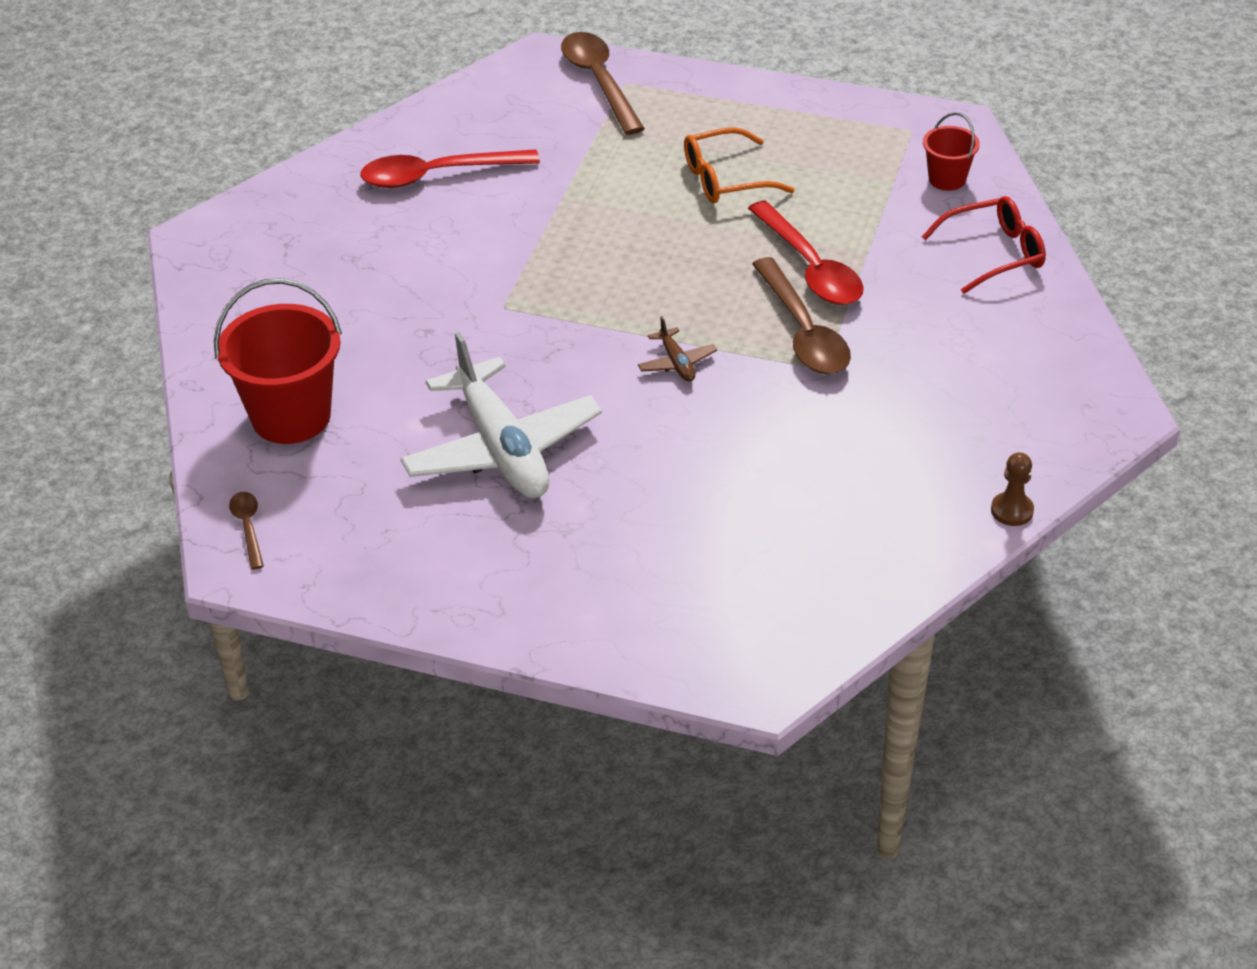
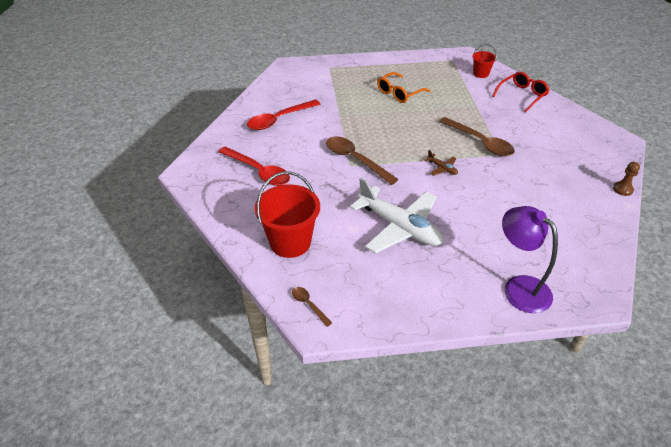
camera: 25 degrees left, 0 degrees up
brown spoon [561,32,645,135] -> brown spoon moved to [326,136,399,185]
red spoon [748,201,864,305] -> red spoon moved to [218,146,290,186]
none -> purple lamp [502,206,558,313]

